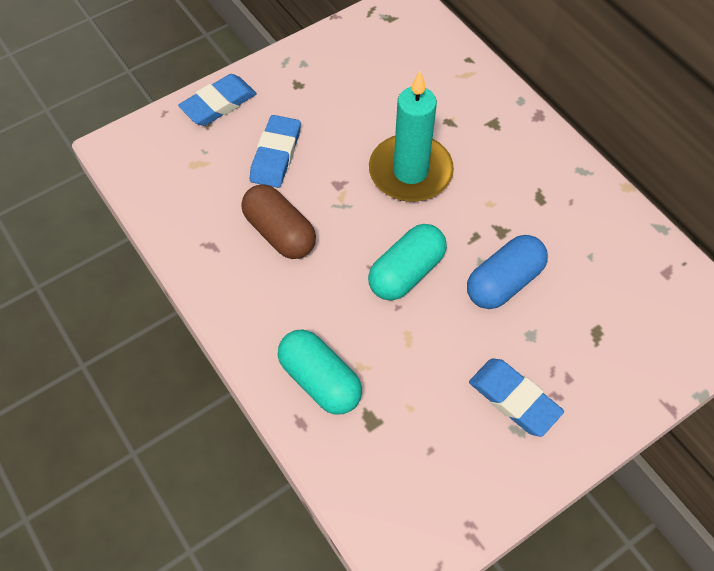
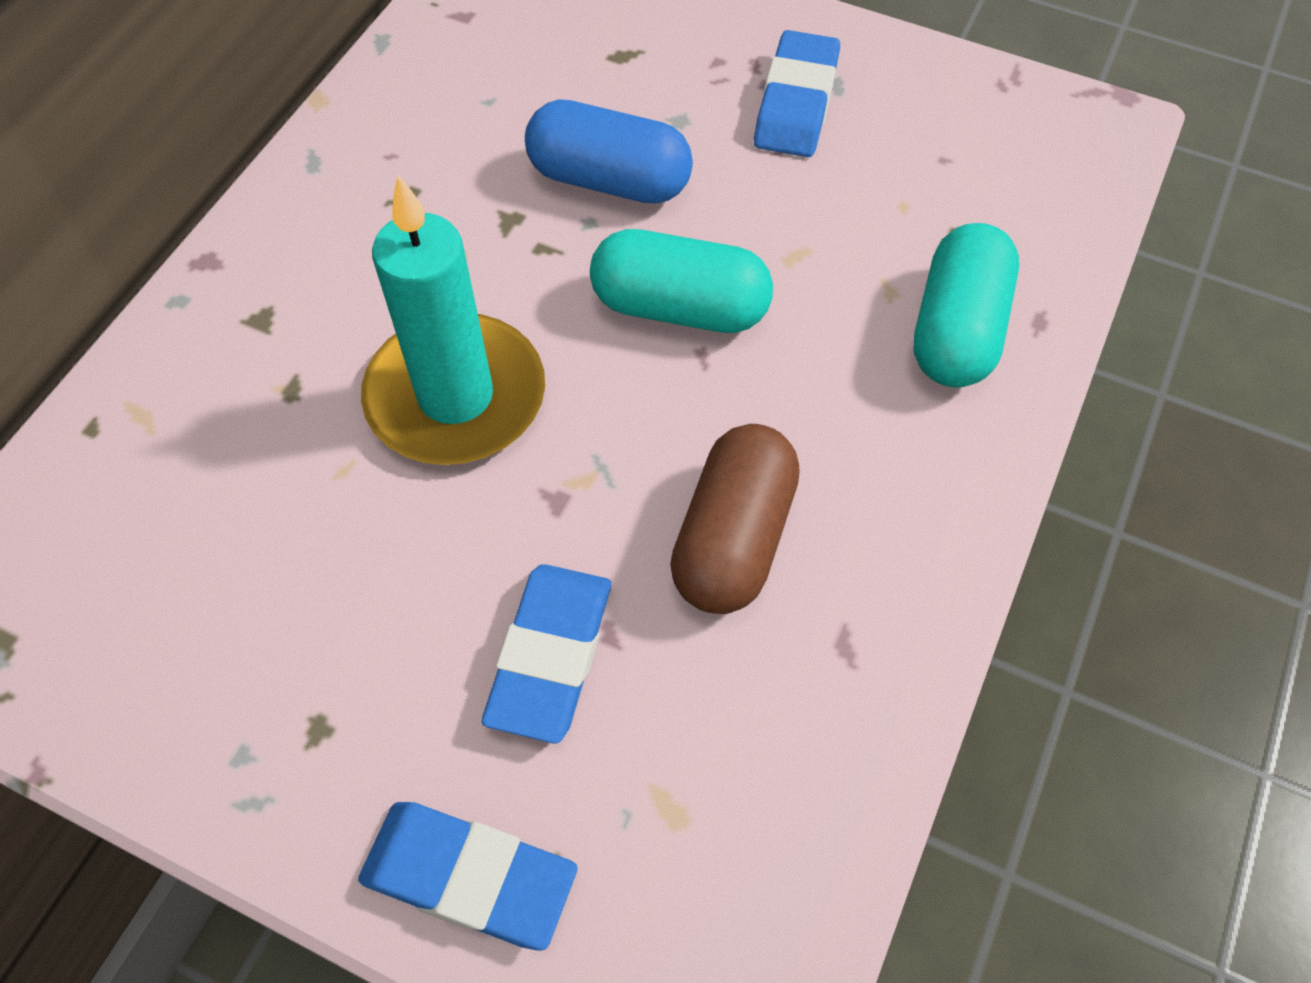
camera: 120 degrees left, 0 degrees up
blue eraser [250,115,301,188] -> blue eraser turned 60 degrees counterclockwise [482,564,611,744]

